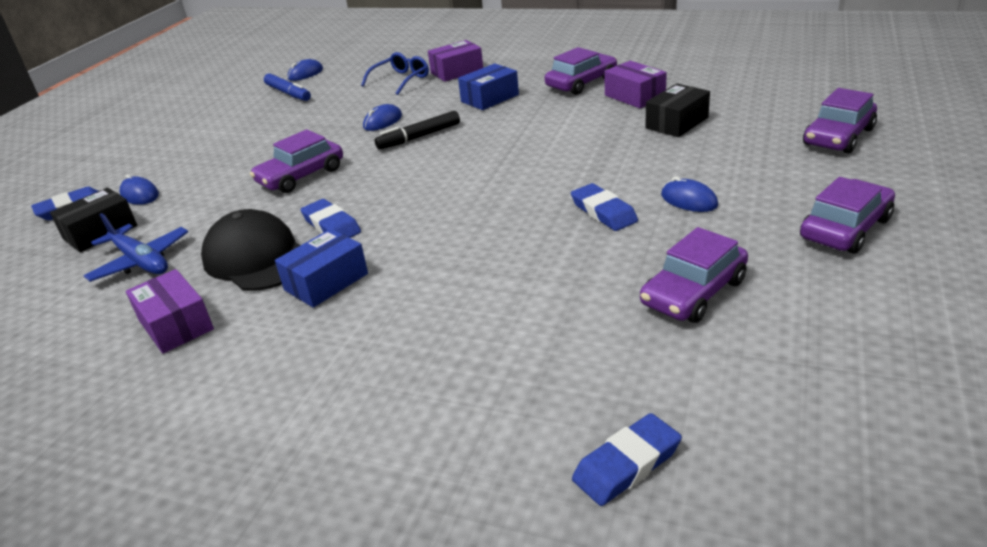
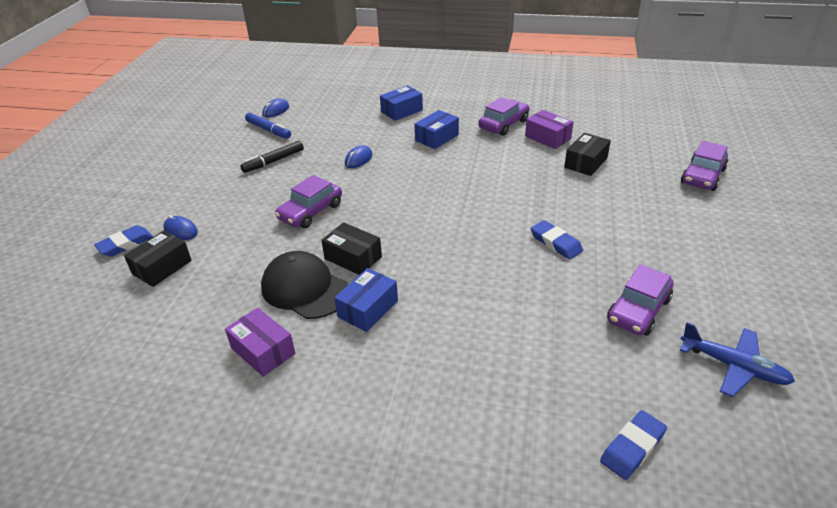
camera: 10 degrees left, 5 degrees up
blue plane [84,213,188,282] -> blue plane moved to [680,322,795,397]
blue eraser [301,199,361,238] -> black box [321,222,382,275]
blue glasses [361,52,429,95] -> none
black marker [375,111,460,149] -> black marker moved to [241,141,304,173]
purple box [428,40,483,82] -> blue box [380,85,423,121]
blue mouse [661,176,718,212] -> none
purple car [800,177,895,254] -> none

